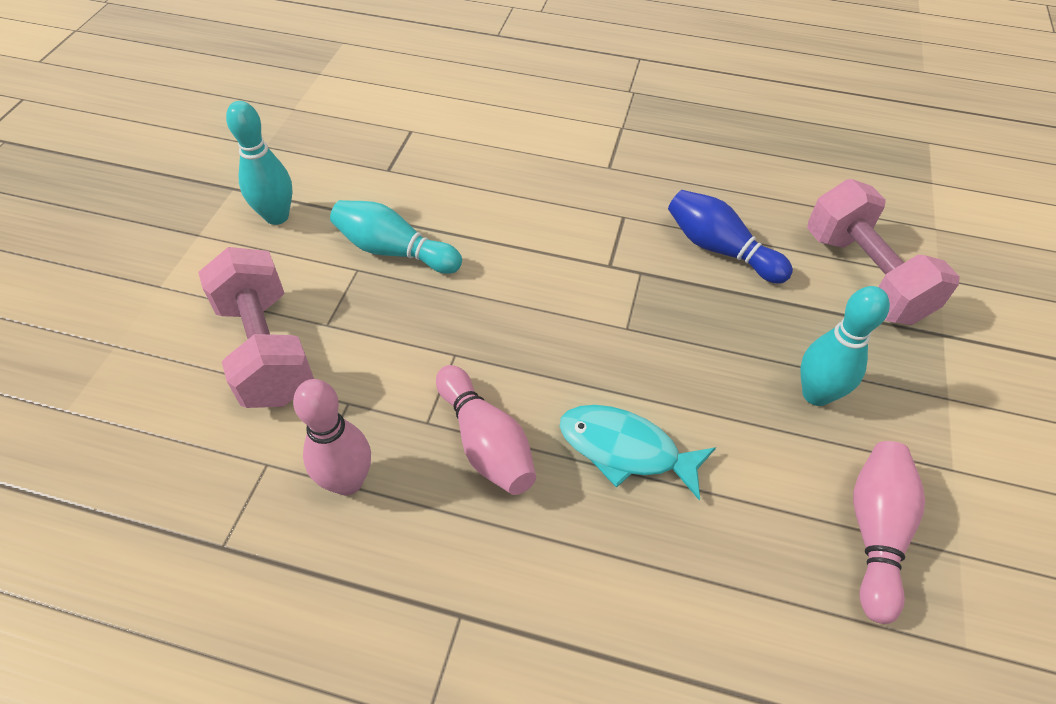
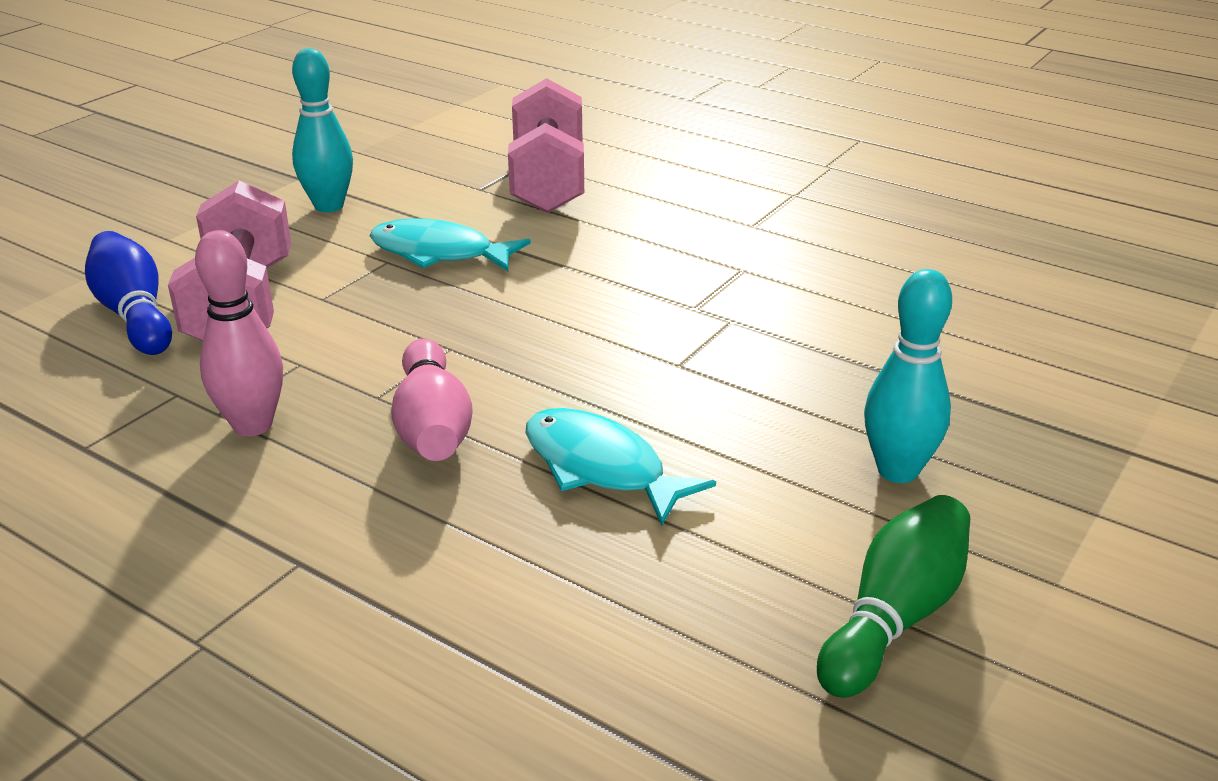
camera: 20 degrees right, 20 degrees down
turquoise bowling pin [330,200,462,274] -> turquoise fish [370,218,531,271]
blue bowling pin [668,190,793,284] -> blue bowling pin moved to [85,231,172,355]
pink dumbbell [807,179,960,325] -> pink dumbbell moved to [508,78,584,213]
pink bowling pin [853,441,925,624] -> green bowling pin [817,495,970,698]

